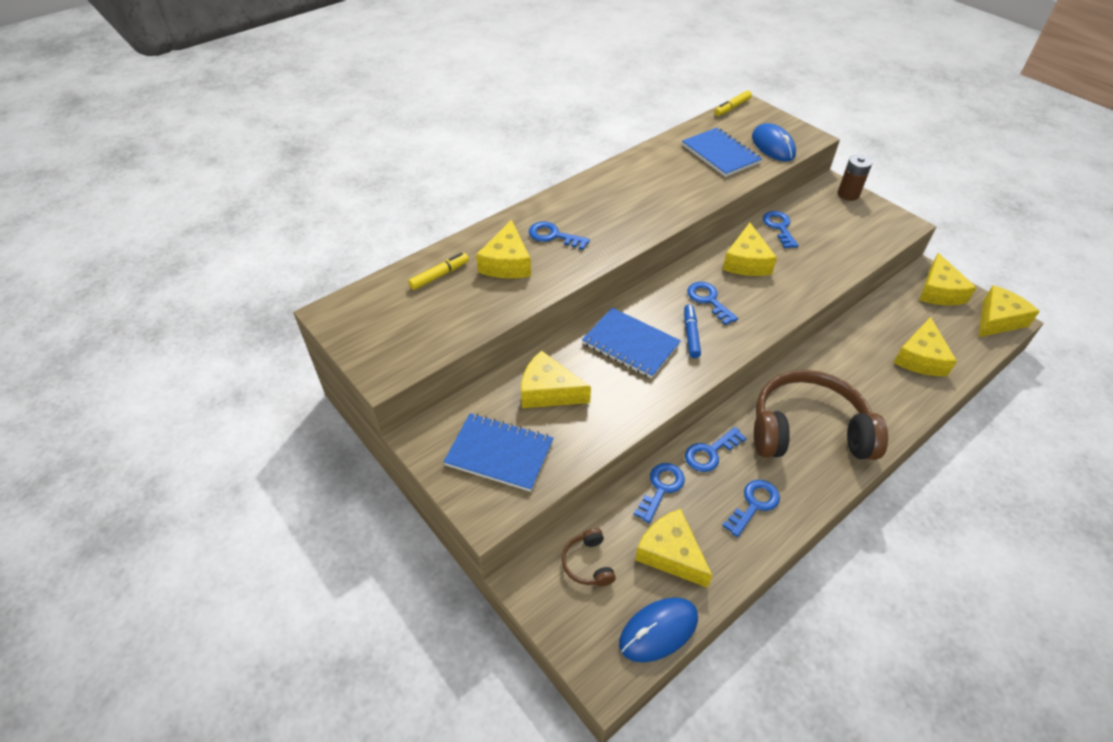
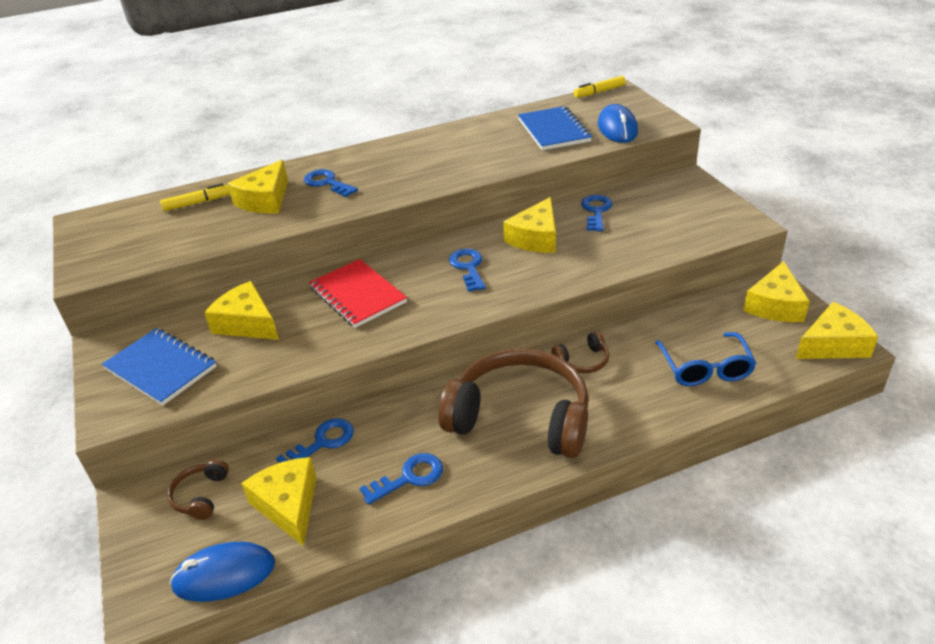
camera: 20 degrees right, 10 degrees down
blue notebook [582,308,681,379] -> red notebook [309,259,407,328]
blue marker [684,304,701,358] -> none
blue key [685,427,747,472] -> none
brown battery [838,154,872,201] -> none
yellow cheese [893,317,957,376] -> blue glasses [655,332,756,386]
none -> brown headphones [551,331,609,373]

